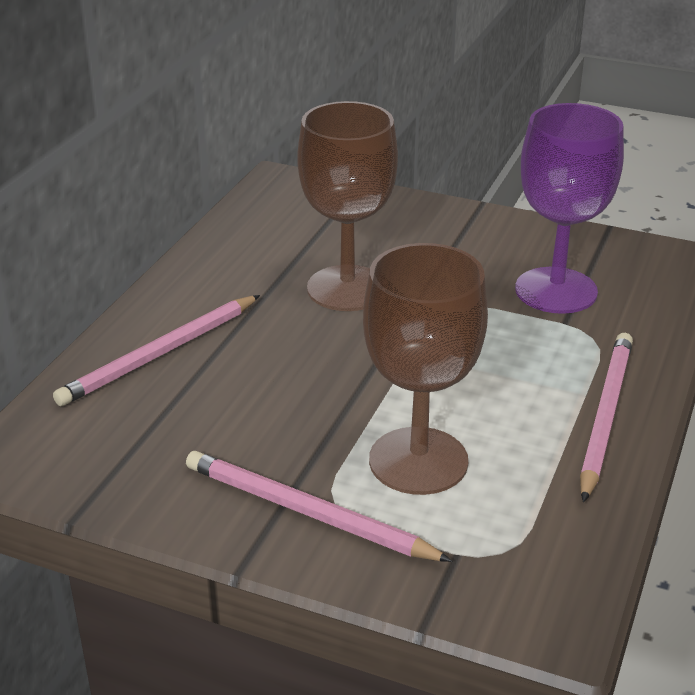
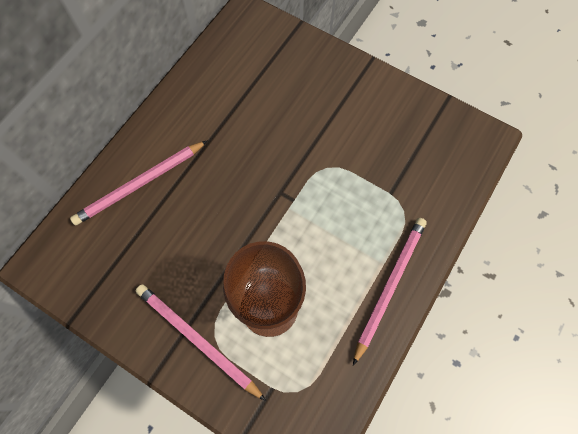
camera: 10 degrees right, 35 degrees up
brown goblet [297,101,398,311] -> none
purple goblet [515,103,624,314] -> none

